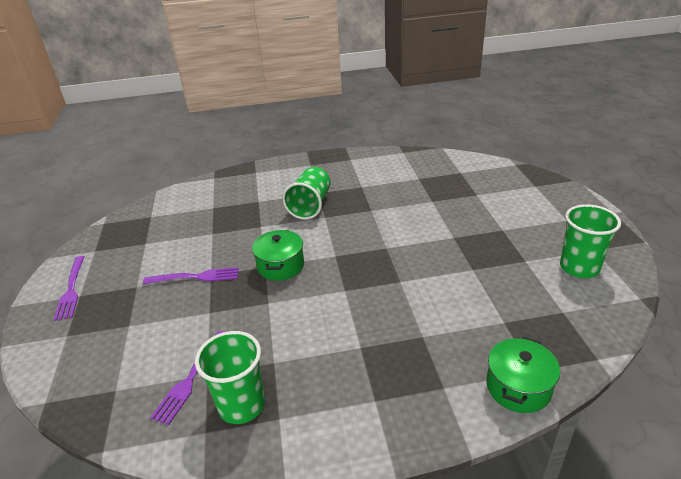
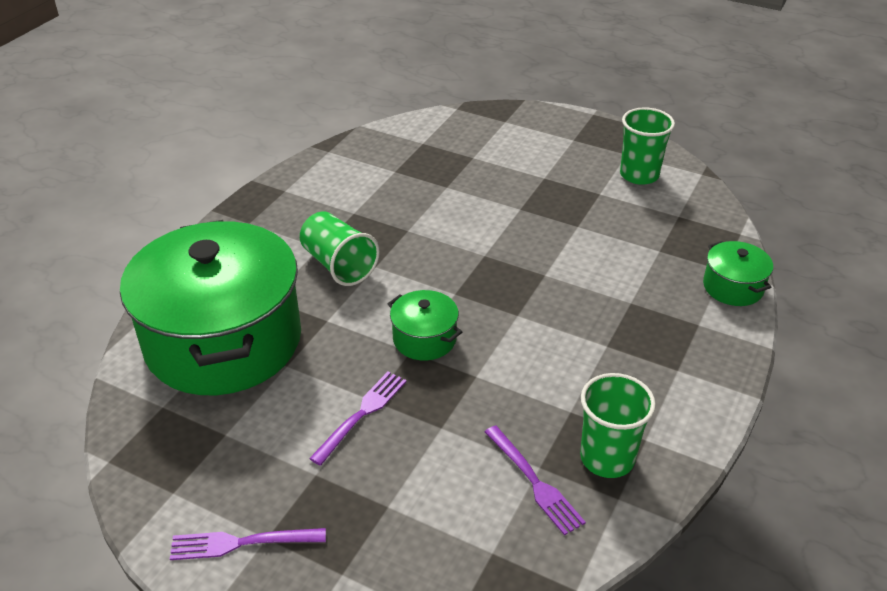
camera: 55 degrees left, 5 degrees up
purple fork [54,256,85,321] -> purple fork turned 150 degrees clockwise [170,528,326,560]
none -> green pot [120,220,301,395]

